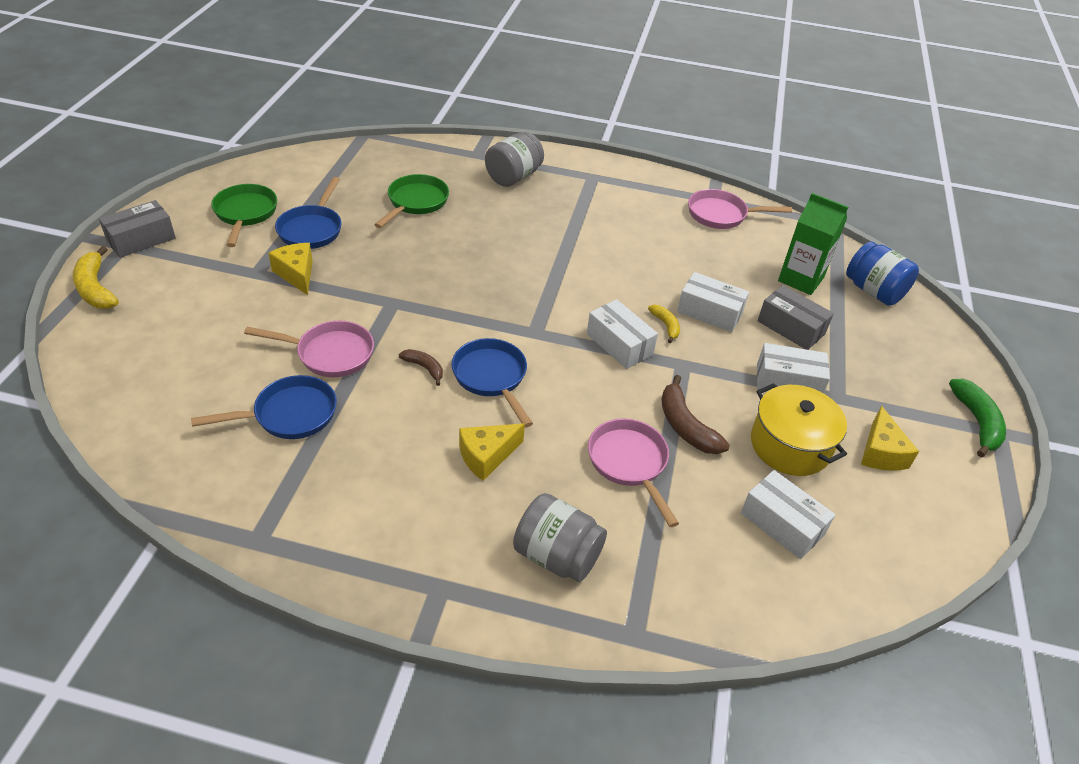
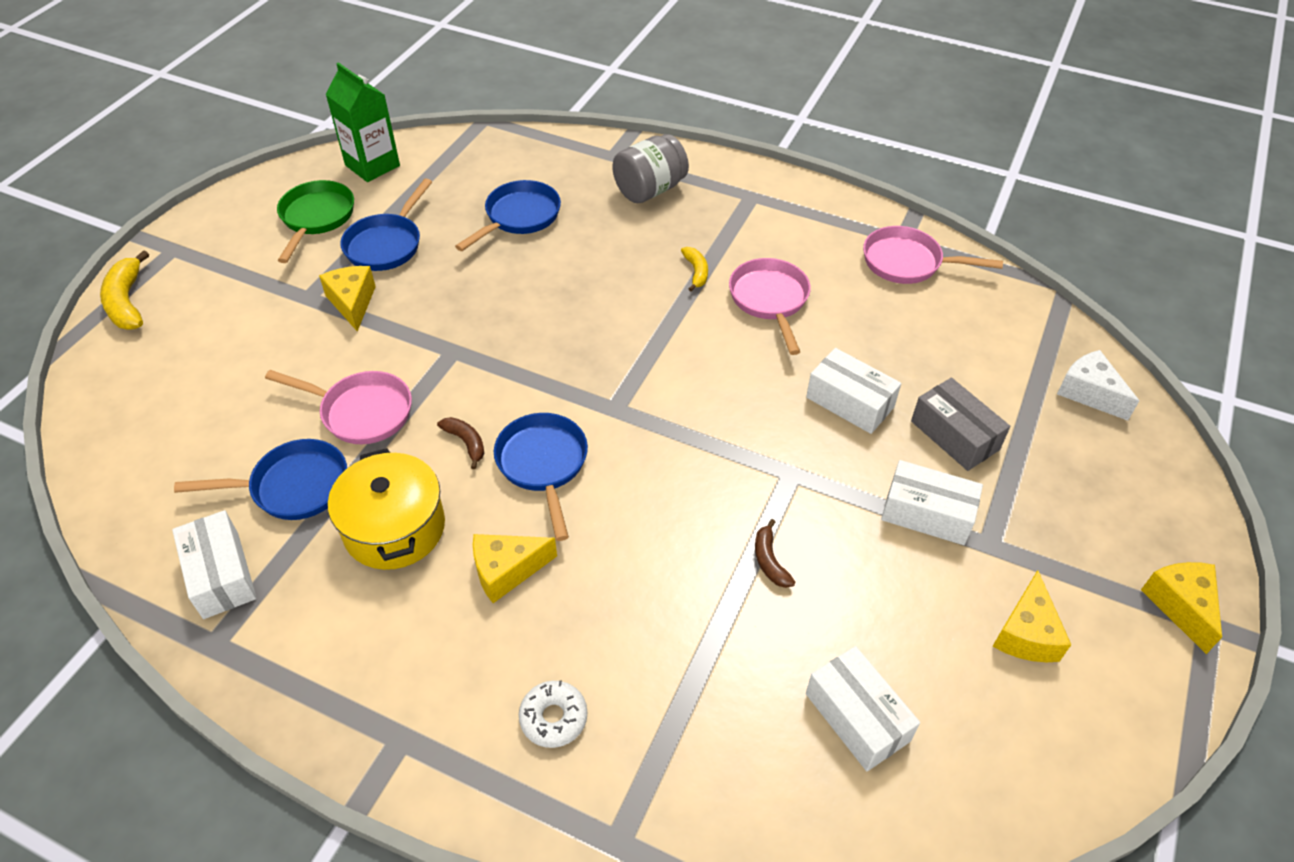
camera: 15 degrees right, 5 degrees up
grey box [99,200,176,258] -> none
green pan [374,174,449,228] -> blue pan [455,180,561,251]
grey jar [513,493,607,582] -> white donut [519,680,587,748]
white box [587,299,658,369] -> white box moved to [172,510,256,619]
pink pan [588,419,679,527] -> pink pan moved to [729,258,811,355]
yellow banana [648,305,680,343] -> yellow banana moved to [681,247,708,291]
brown banana [661,375,730,454] -> brown banana [755,519,795,588], size x0.58
yellow pot [751,383,847,476] -> yellow pot moved to [328,448,445,570]
green carton [778,193,848,295] -> green carton moved to [325,62,400,182]
blue jar [846,242,919,306] -> white cheese [1057,350,1139,421]
green banana [949,379,1006,457] -> yellow cheese [1141,562,1222,654]

